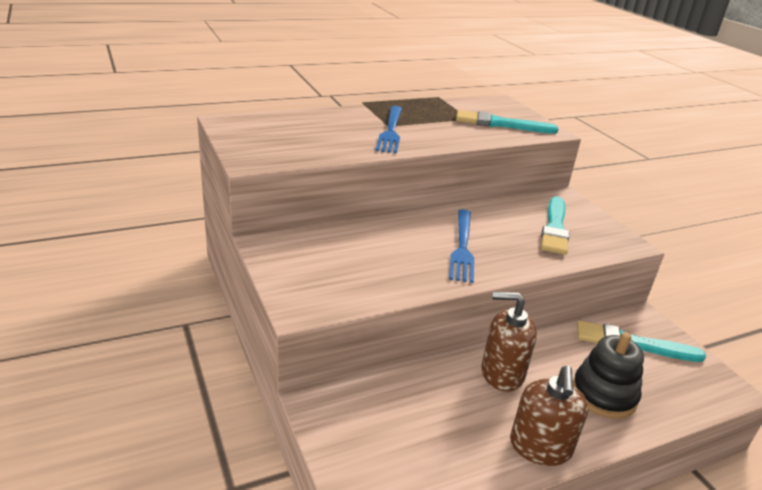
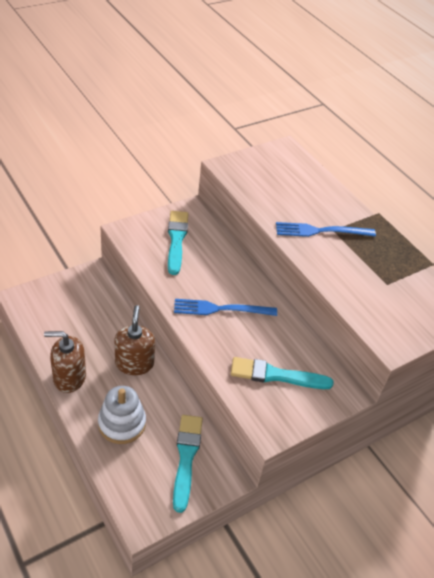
camera: 80 degrees right, 15 degrees up
turquoise brush [456,110,558,134] -> turquoise brush moved to [168,211,188,275]
black stacking toy [573,332,644,419] -> white stacking toy [98,386,146,444]

